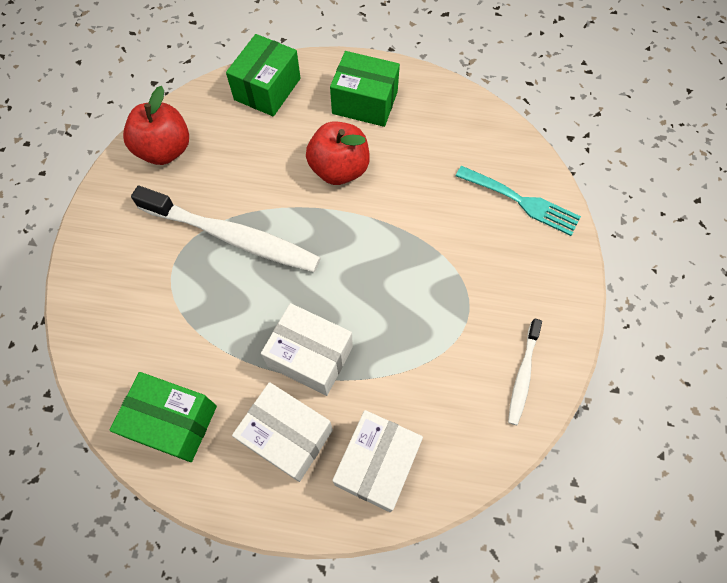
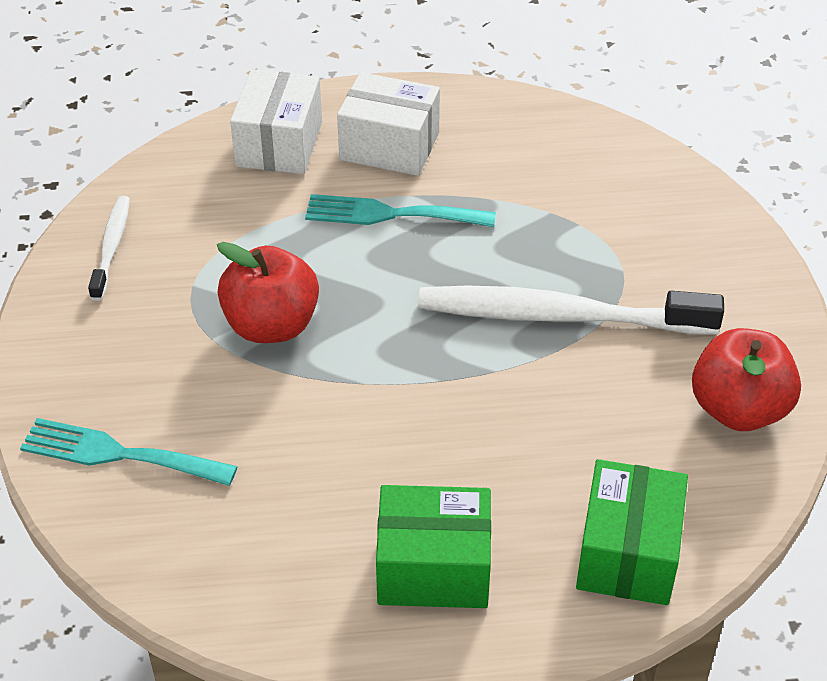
camera: 165 degrees right, 20 degrees down
green box [109,372,217,462] -> none
white box [261,303,353,396] -> turquoise fork [305,194,496,227]
red apple [306,121,370,185] -> red apple moved to [217,242,319,343]

